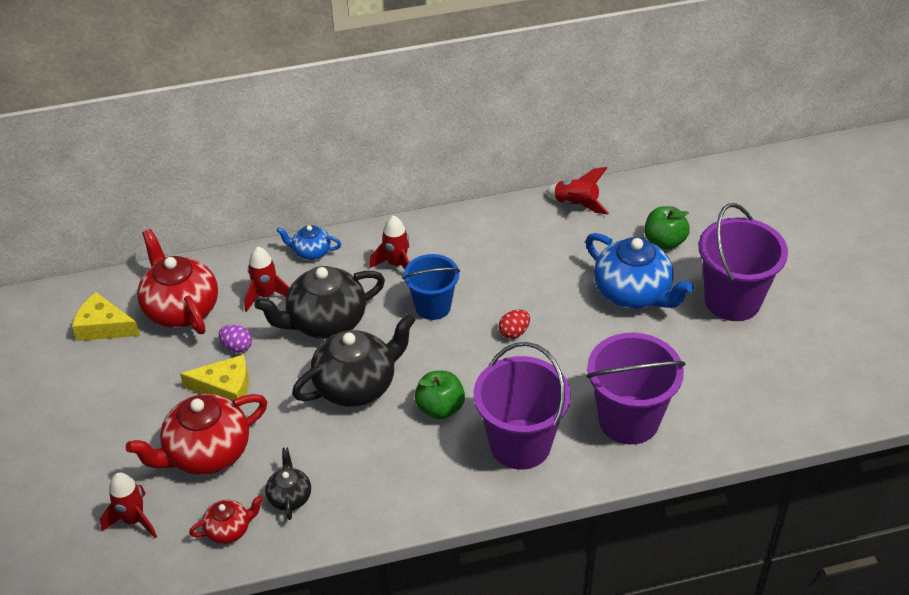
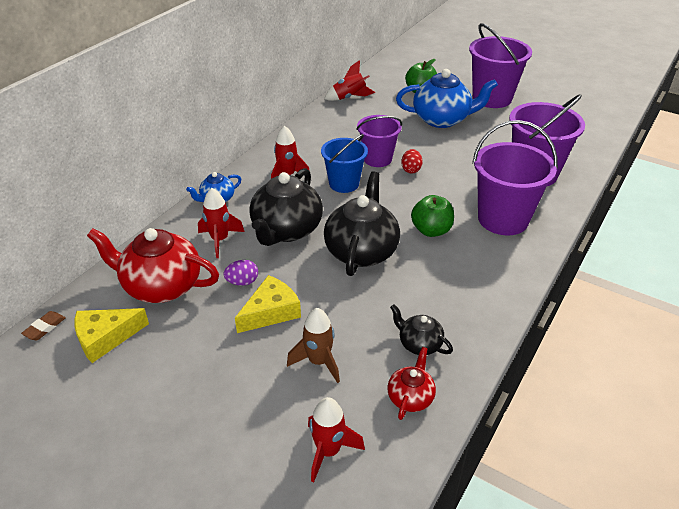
camera: 45 degrees left, 5 degrees down
red teapot [126,394,267,475] -> brown rocket [287,308,340,383]
none -> brown eraser [21,311,66,340]
none -> purple bucket [356,115,402,167]

